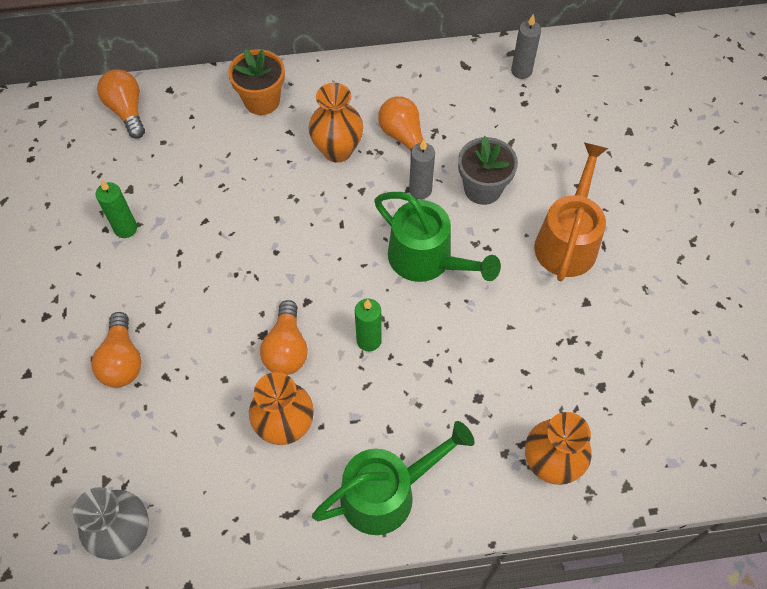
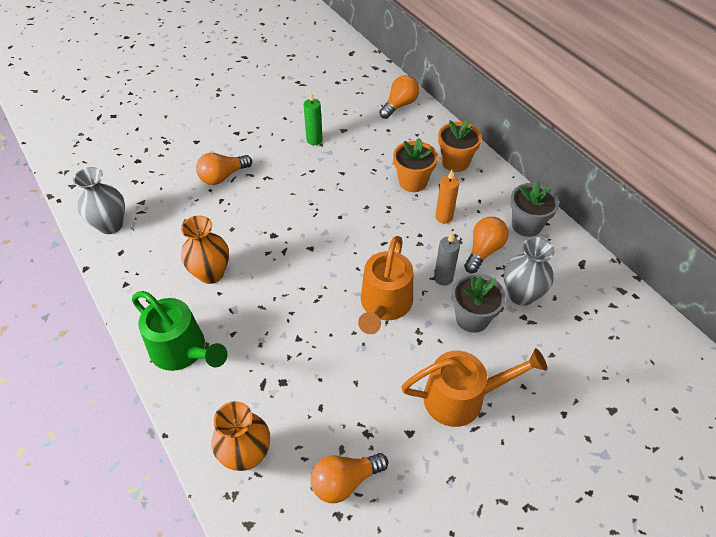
camera: 65 degrees right, 10 degrees down
orange light bulb [260,300,308,375] -> orange light bulb moved to [311,453,388,503]
orange vase [308,83,363,163] -> orange candle [435,170,459,223]
green candle [355,298,382,351] -> none
green watering can [374,192,501,282] -> orange watering can [358,236,413,334]
grey candle [511,14,541,79] -> none
none -> orange flower pot [393,138,438,192]
none -> grey vase [504,237,554,306]
none -> grey flower pot [510,180,559,237]

